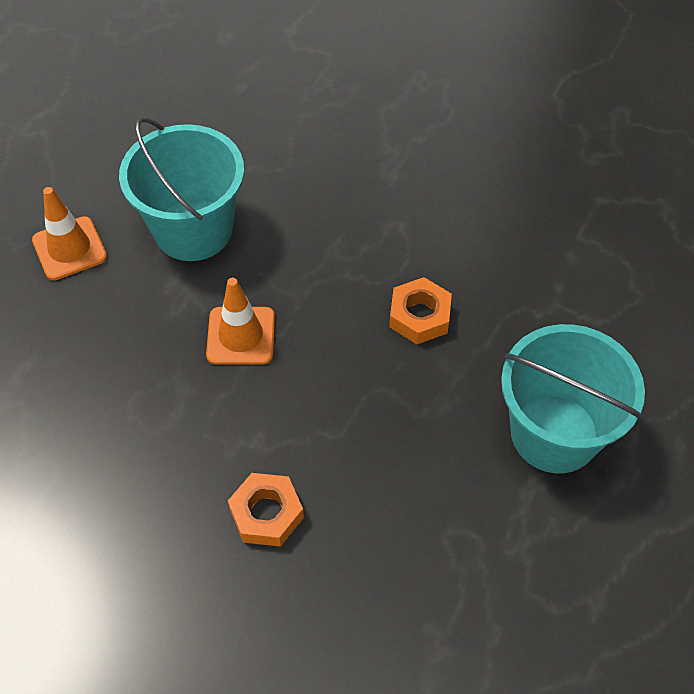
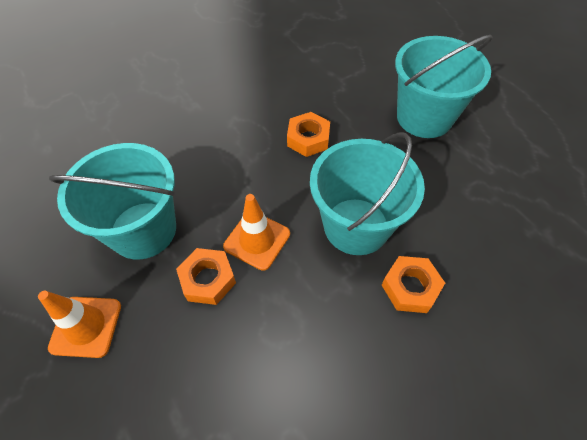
camera: 60 degrees left, 0 degrees up
none -> orange nut [176,248,236,305]
none -> turquoise bucket [310,132,425,255]

